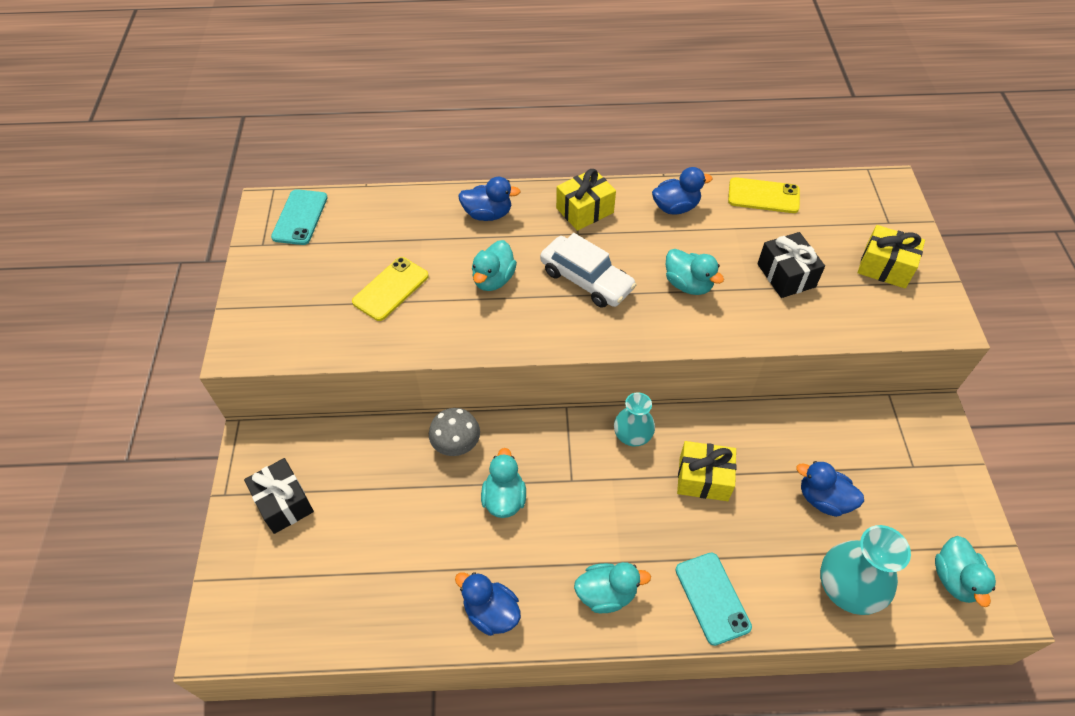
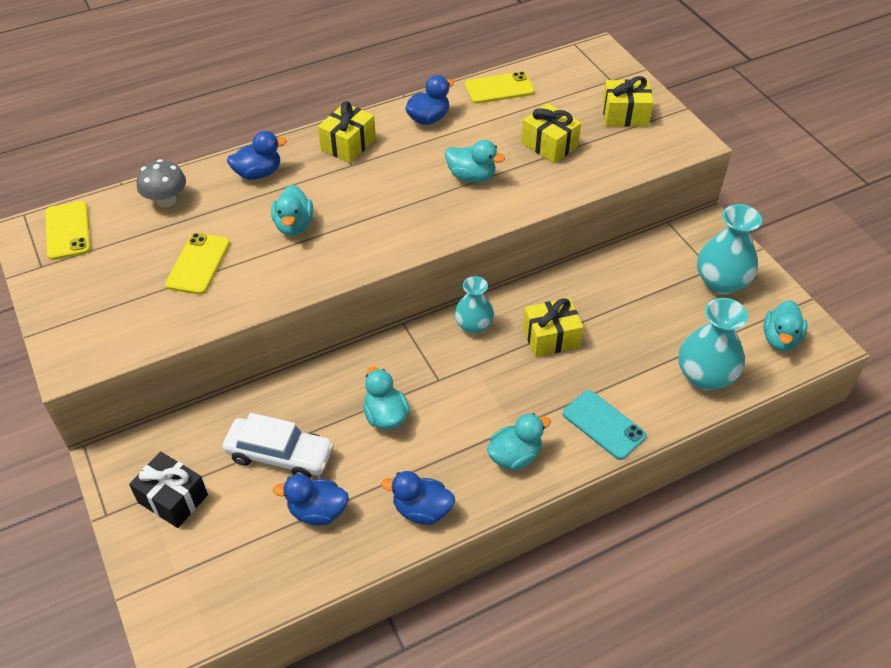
camera: 25 degrees left, 5 degrees down
turquoise phone [271,189,328,245] -> yellow phone [45,201,91,260]
grey mushroom [429,408,480,456] -> grey mushroom moved to [137,159,186,208]
white car [540,233,636,308] -> white car moved to [223,413,334,478]
black gift [757,232,825,298] -> yellow gift [521,103,581,163]
blue duck [796,461,864,517] -> blue duck moved to [273,474,349,526]
turquoise duck [935,536,996,607] -> turquoise duck turned 45 degrees clockwise [763,300,807,351]
none -> turquoise vase [697,204,762,295]

